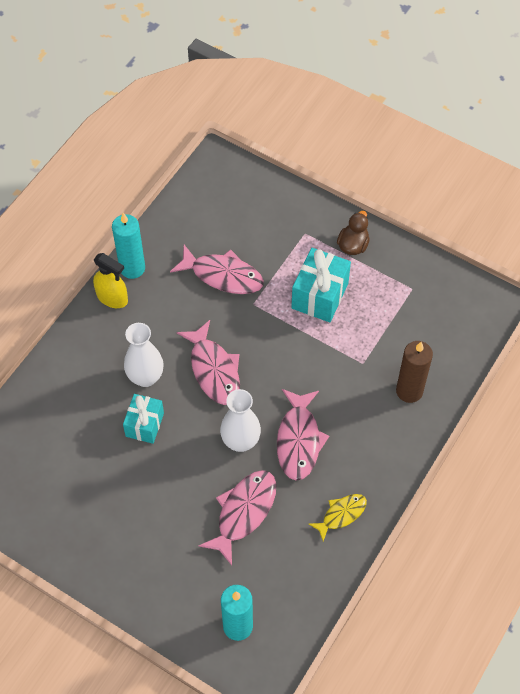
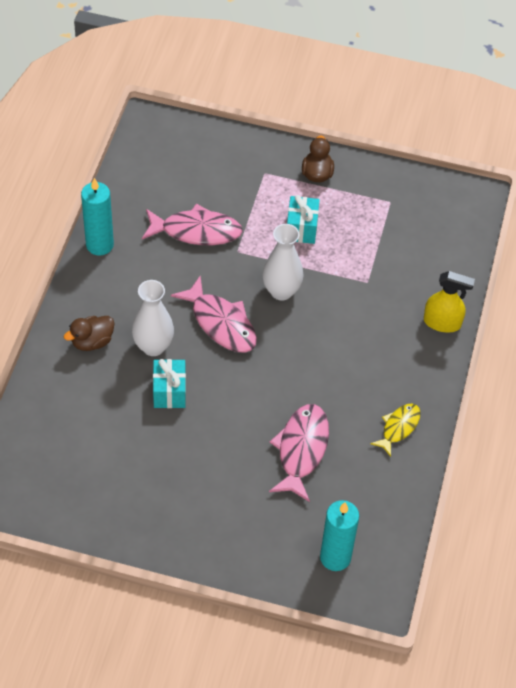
camera: 20 degrees left, 5 degrees down
yellow spray bottle [93,253,128,308] -> yellow spray bottle moved to [424,271,475,333]
white vase [220,389,261,452] -> white vase moved to [262,224,304,300]
pink fish [277,389,329,481] -> none
turquoise gift [291,248,351,322] -> turquoise gift [287,195,320,244], size x0.66
brown candle [396,341,433,403] -> none
none -> brown duck [64,316,114,351]

